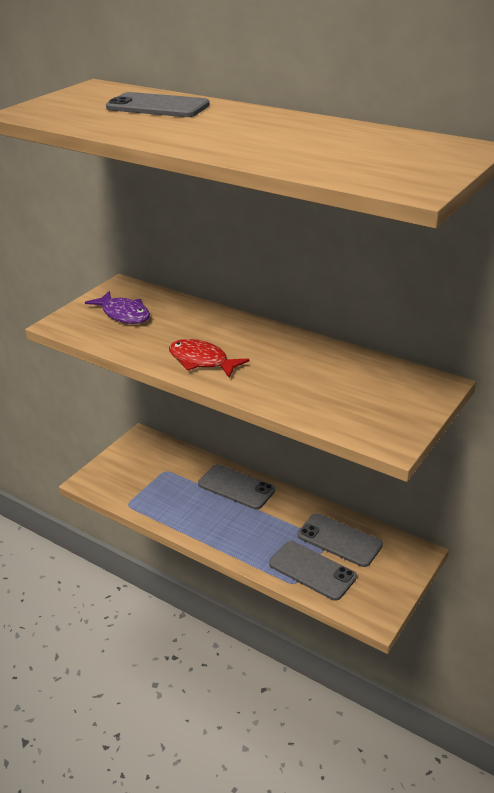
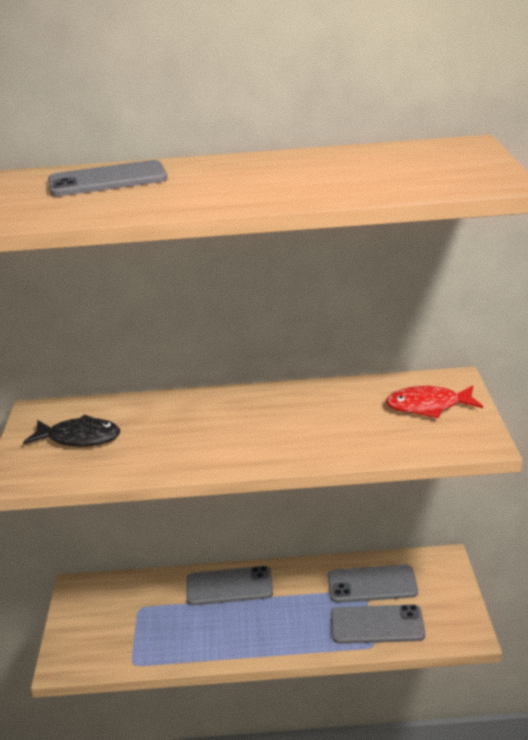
camera: 35 degrees left, 5 degrees down
purple fish [85,291,150,324] -> black fish [23,415,120,447]
red fish [169,339,249,378] -> red fish moved to [386,385,483,418]

